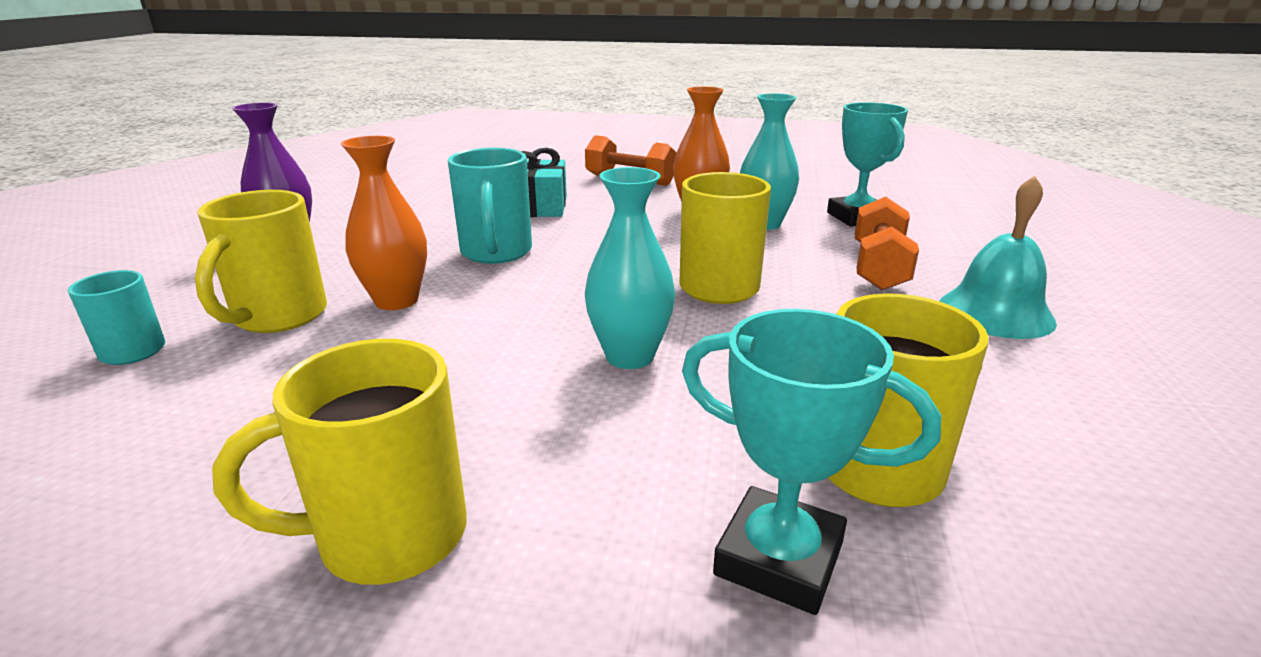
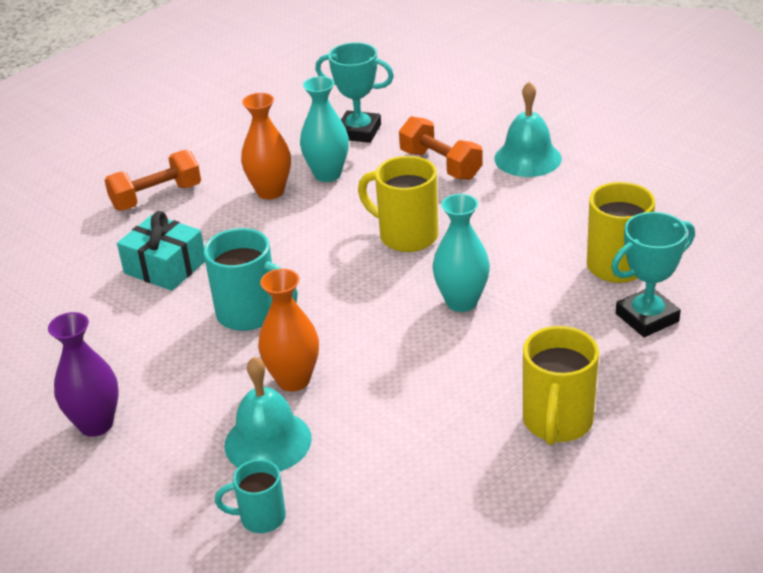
camera: 55 degrees left, 10 degrees up
yellow mug [195,190,327,333] -> turquoise bell [225,357,311,471]

